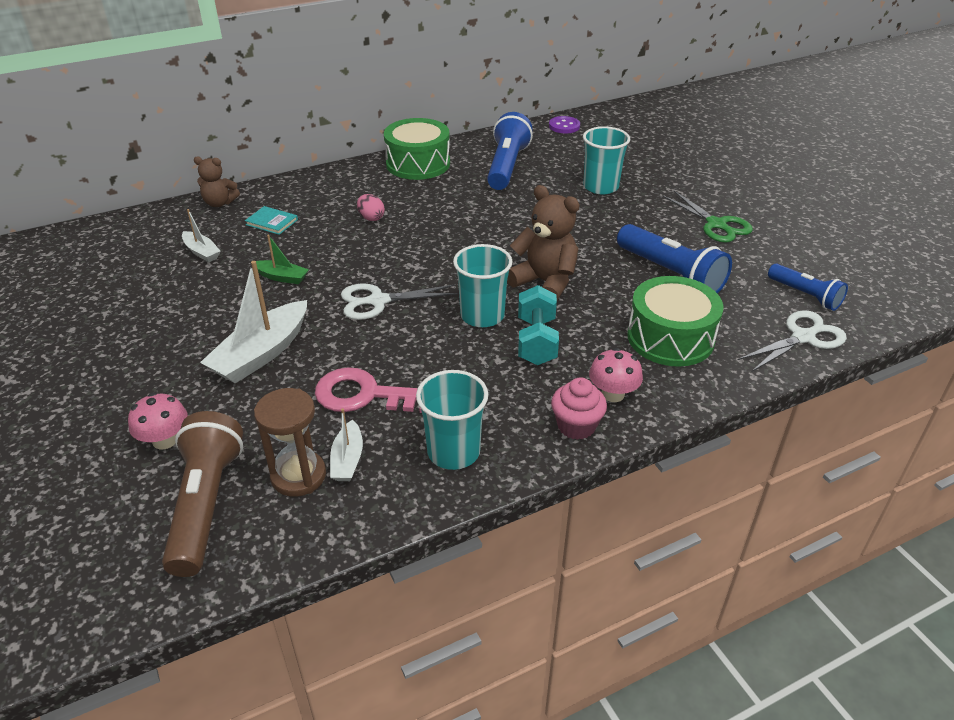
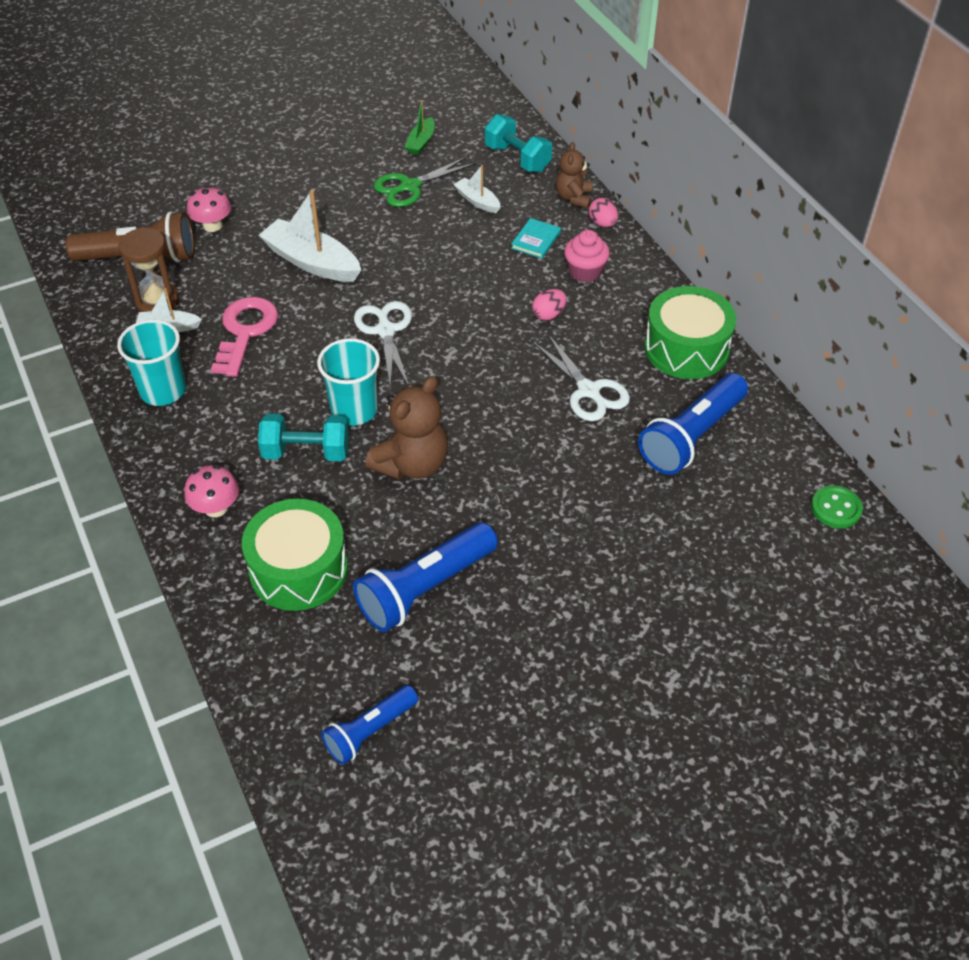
camera: 90 degrees right, 10 degrees up
white boat [182,209,221,262] -> white boat turned 90 degrees clockwise [454,165,501,213]
green boat [256,234,309,284] -> green boat moved to [405,100,435,155]
blue flashlight [487,112,533,190] -> blue flashlight turned 120 degrees clockwise [638,373,748,475]
purple button [549,116,580,133] -> green button [811,485,863,528]
pink cupcake [551,378,607,440] -> pink cupcake moved to [564,230,610,282]
turquoise cup [583,126,630,194] -> none
green scissors [663,190,753,243] -> green scissors moved to [374,156,476,207]
white scissors [738,310,847,372] -> white scissors moved to [533,334,630,421]
none -> turquoise dumbbell [485,114,552,172]
none -> pink egg [589,198,618,227]

